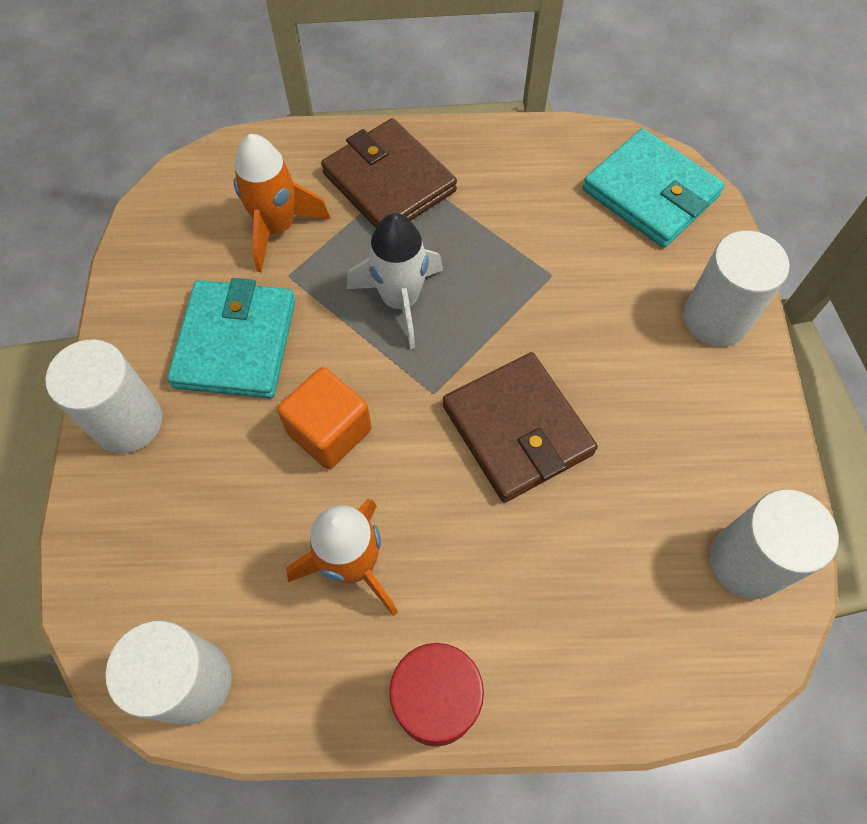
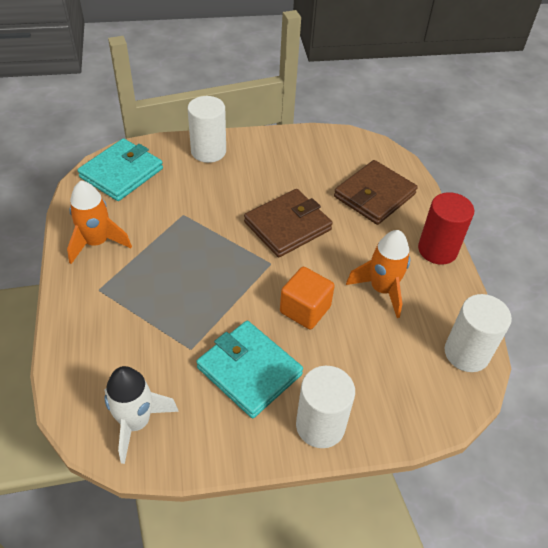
camera: 100 degrees left, 15 degrees down
turquoise wallet [167,278,295,399] -> turquoise wallet turned 45 degrees clockwise [196,321,303,418]
orange rocket [234,134,330,272] -> orange rocket moved to [67,180,132,264]
brown wallet [321,118,457,228] -> brown wallet moved to [334,160,418,225]
white rocket [347,213,443,349] -> white rocket moved to [104,366,179,464]
white cylinder [710,490,839,599] -> none

